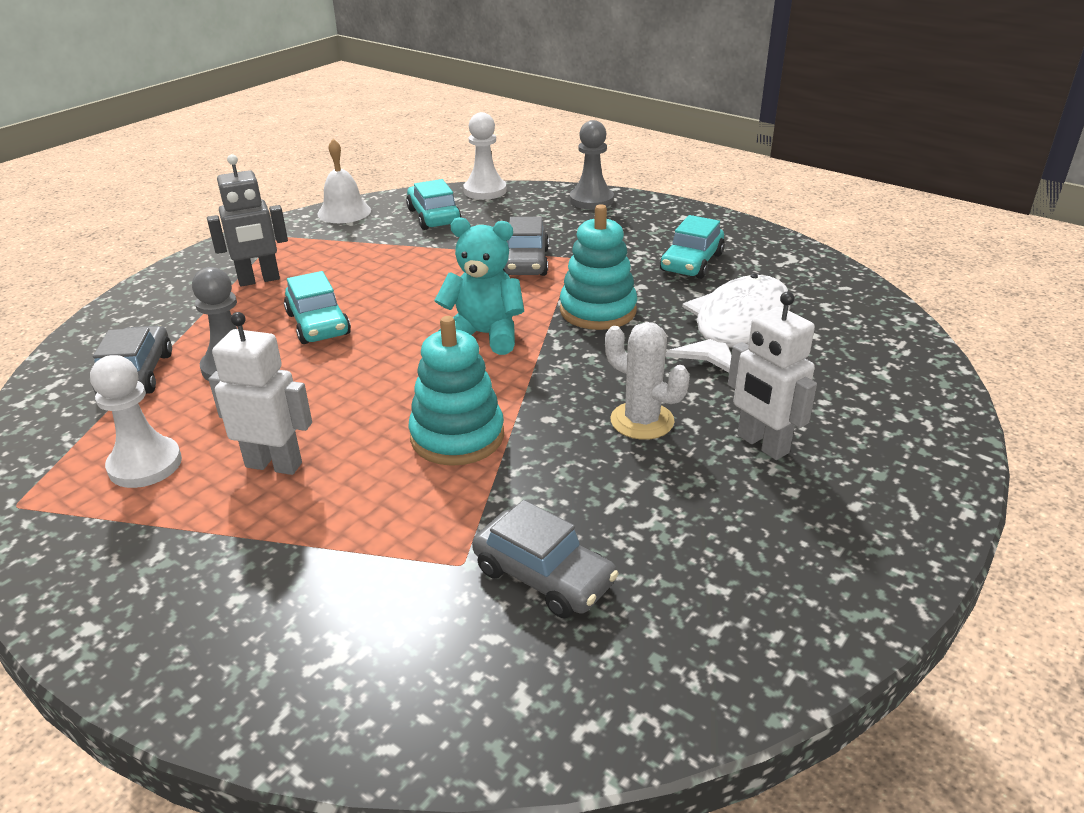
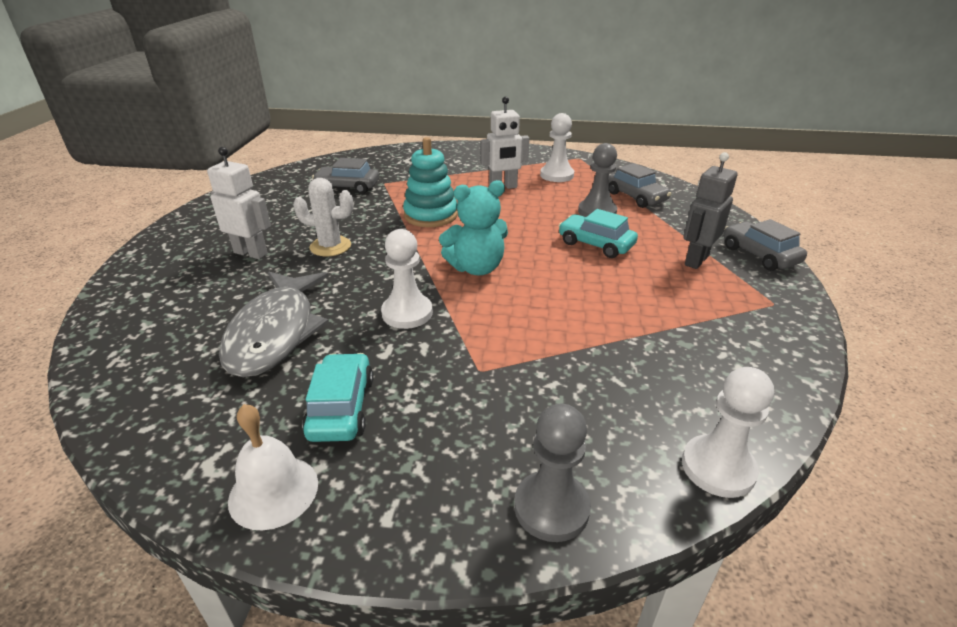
camera: 150 degrees right, 0 degrees up
white bell [317,139,371,223] -> white bell moved to [228,404,318,531]
turquoise car [406,179,462,230] -> none
grey car [503,217,549,276] -> grey car moved to [724,219,807,271]
turquoise stacking toy [560,204,637,330] -> white pawn [381,229,433,329]
white fish [666,274,791,373] -> grey fish [219,272,329,378]

